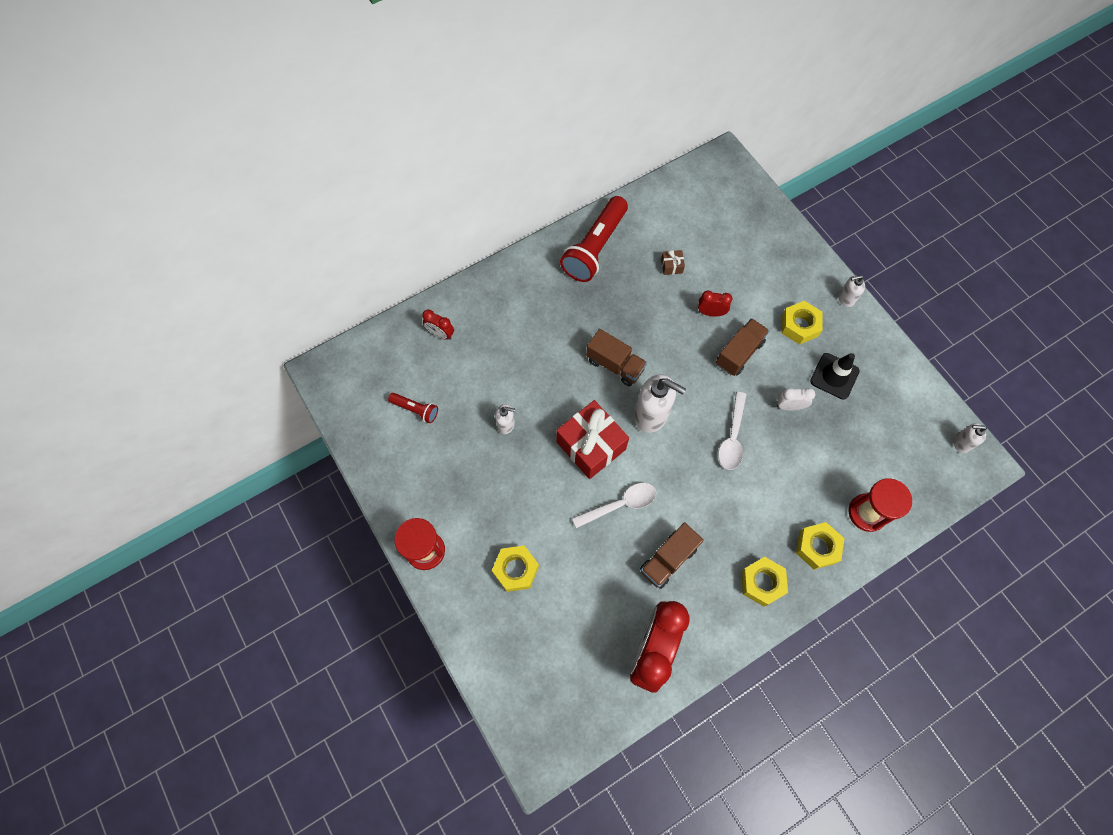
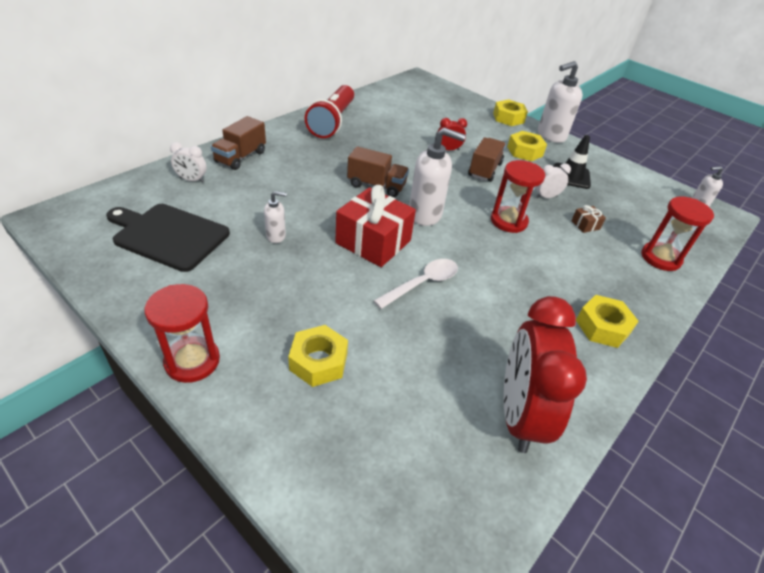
camera: 20 degrees left, 25 degrees down
red flashlight [388,393,438,423] -> black cutting board [106,204,230,272]
red clock [422,309,454,340] -> white clock [170,142,207,183]
brown truck [640,522,704,589] -> brown truck moved to [211,116,266,170]
brown gift [661,250,685,275] -> brown gift moved to [571,205,606,233]
white spoon [718,392,747,470] -> red hourglass [491,160,545,233]
yellow nut [796,522,844,570] -> yellow nut moved to [493,100,528,126]
white soap dispenser [839,275,865,307] -> white soap dispenser [538,61,583,143], size x1.92

